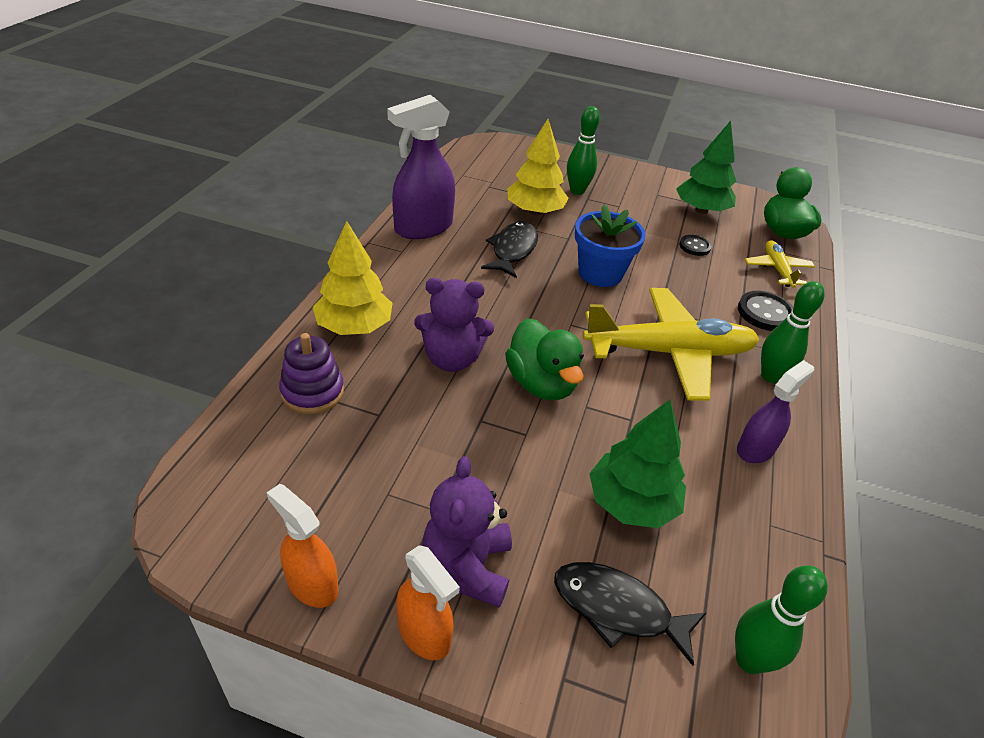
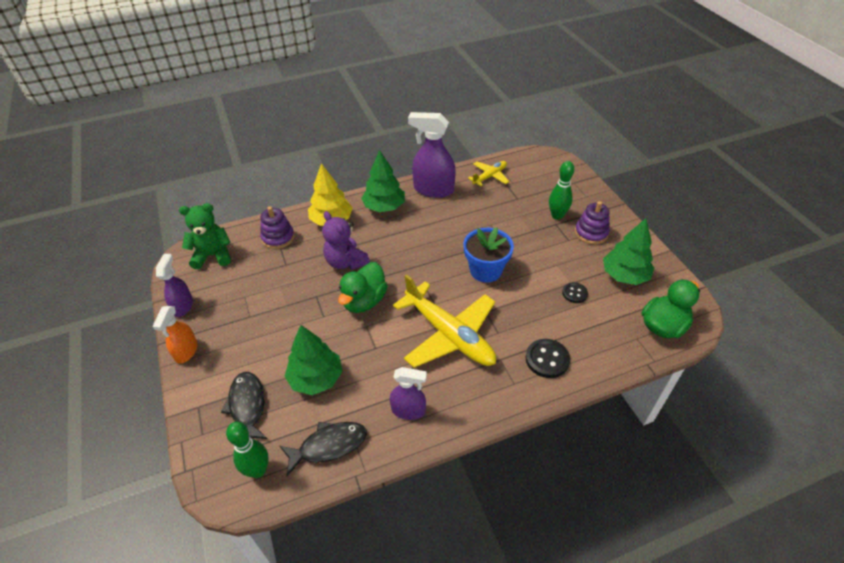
camera: 55 degrees right, 5 degrees up
orange spray bottle [267,484,339,608] -> purple spray bottle [156,254,193,317]
purple teddy bear [423,456,512,608] -> none
black fish [481,222,538,278] -> black fish moved to [280,422,367,476]
yellow tree [507,119,569,215] -> none
yellow plane [745,240,815,288] -> yellow plane moved to [468,161,509,186]
green bowling pin [761,281,825,383] -> none
none -> green teddy bear [179,203,231,269]
none -> green tree [361,150,405,212]
none -> purple stacking toy [575,201,610,244]

